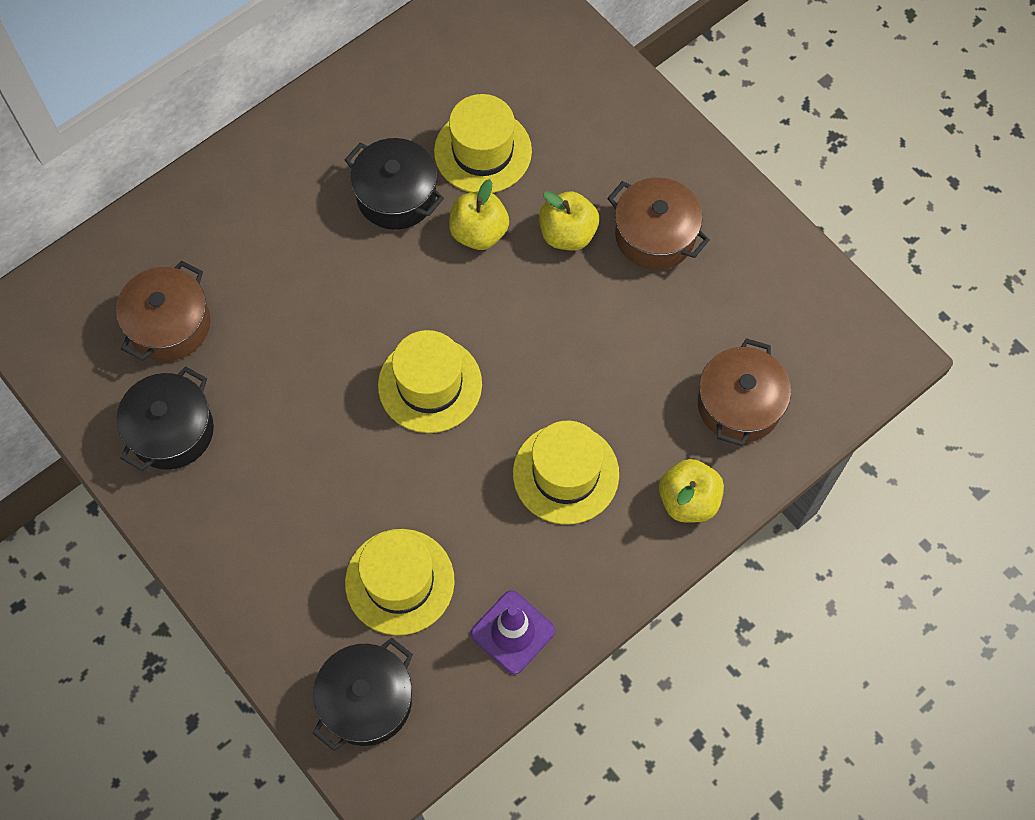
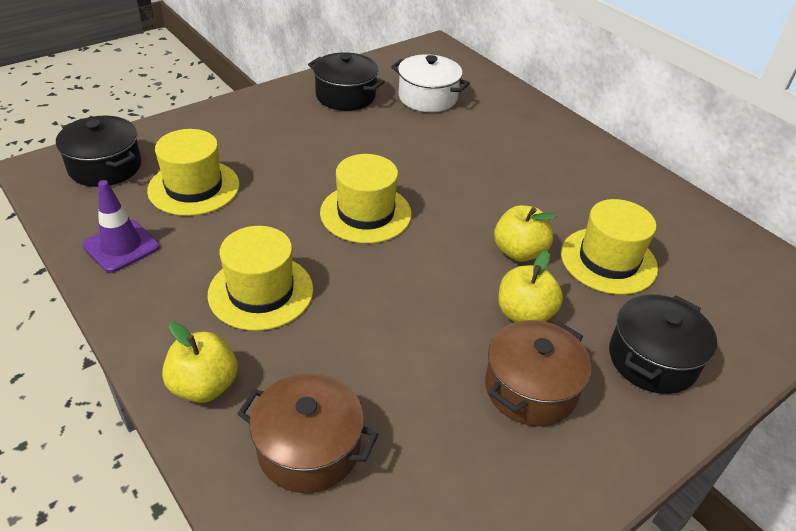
camera: 90 degrees right, 25 degrees down
brown pot [116,261,210,361] -> white pot [391,54,470,112]
black pot [345,138,444,230] -> black pot moved to [609,294,717,394]

